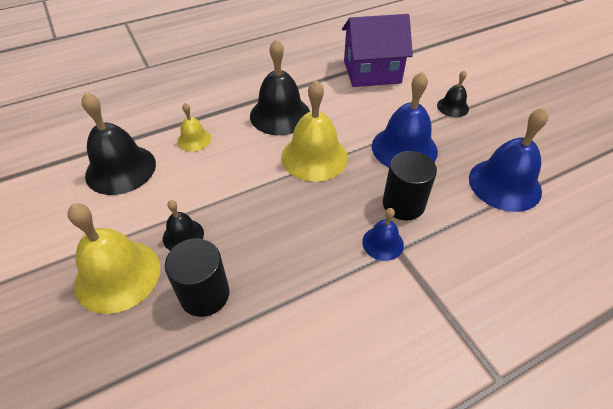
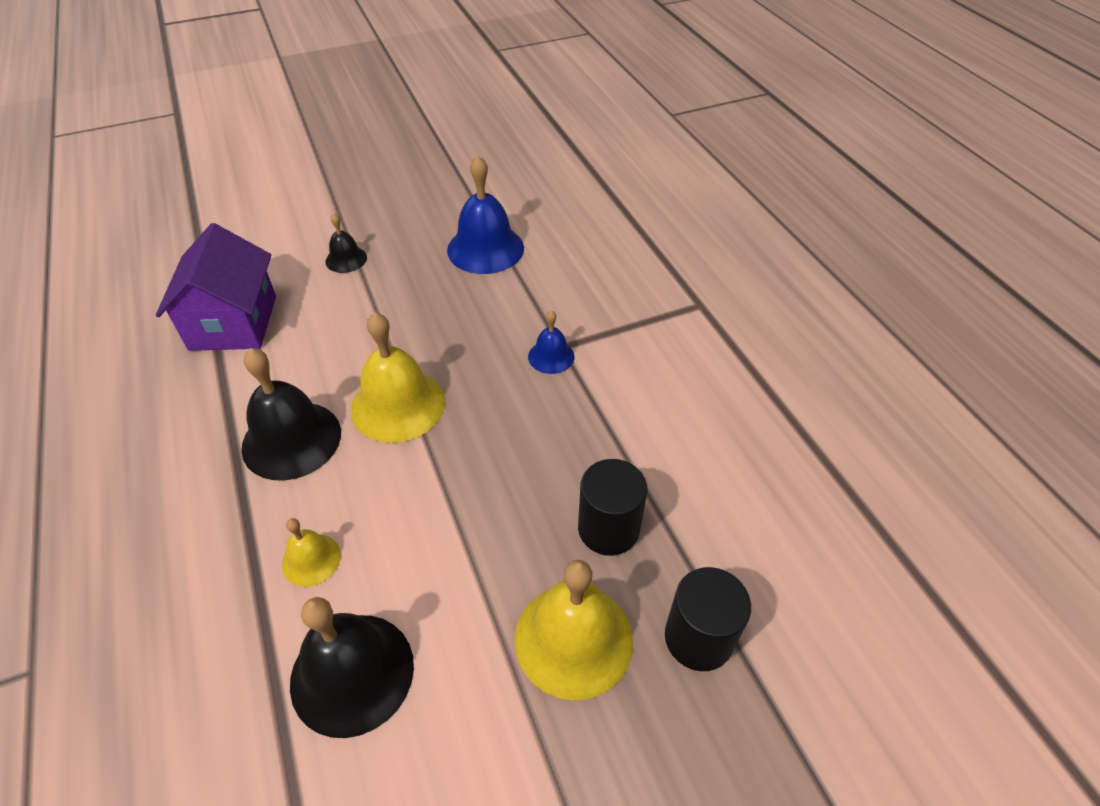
camera: 85 degrees left, 0 degrees up
black bell [163,200,204,251] -> none
blue bell [372,71,438,167] -> none
black cylinder [383,151,437,221] -> black cylinder moved to [665,567,751,671]

